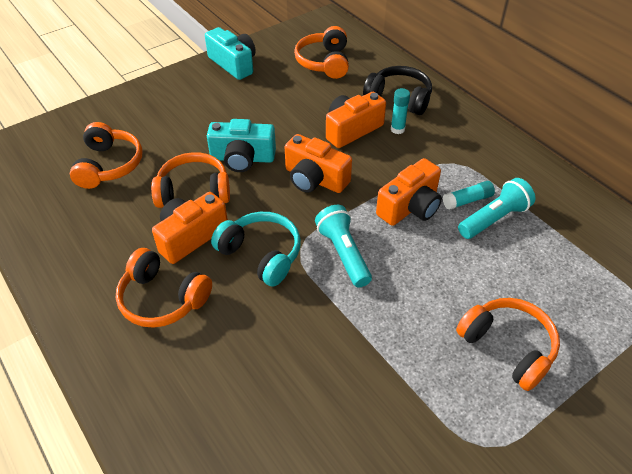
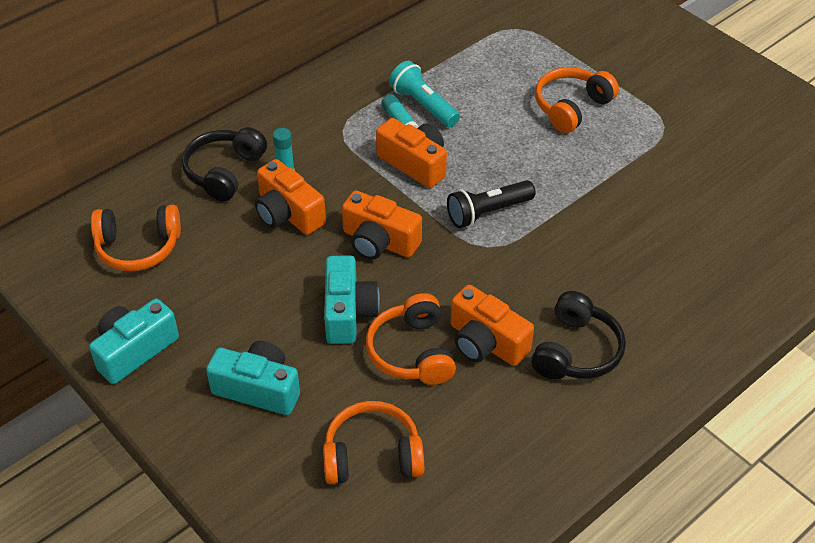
camera: 95 degrees left, 0 degrees up
orange headphones [116,248,212,328] -> black headphones [531,291,626,380]
turquoise headphones [211,212,301,287] -> none
orange camera [285,134,352,193] -> orange camera turned 90 degrees clockwise [342,190,422,260]
turquoise flashlight [315,205,372,287] -> black flashlight [447,180,536,228]
none -> turquoise camera [206,341,300,415]

